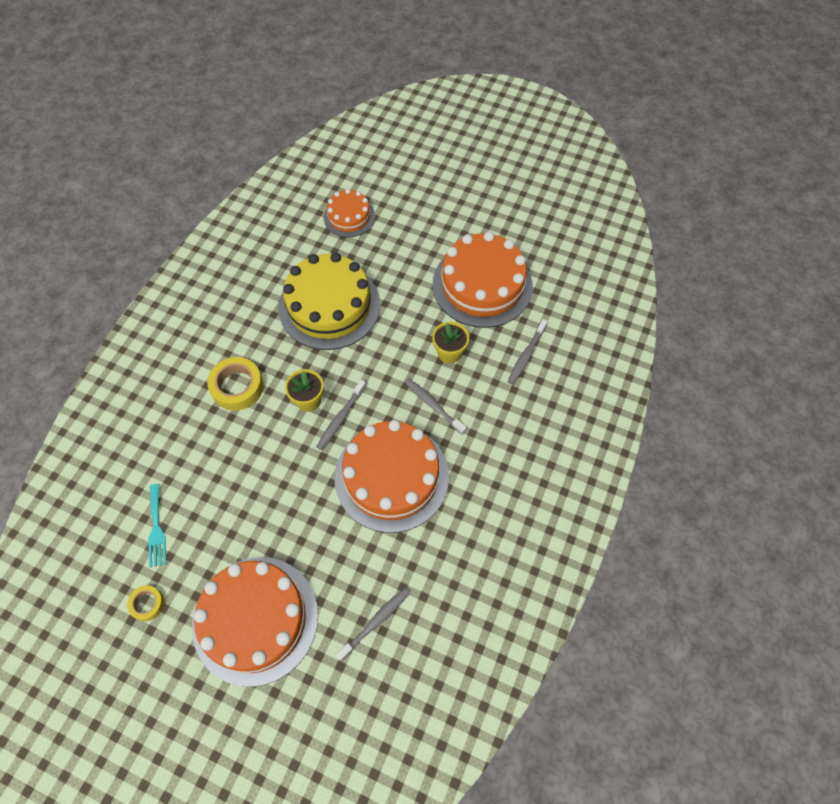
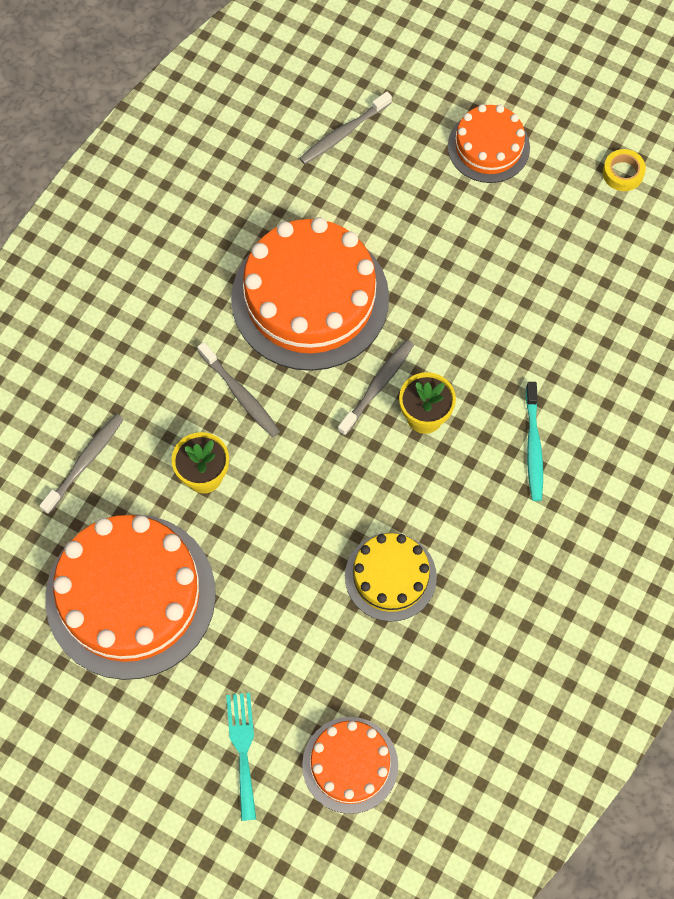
camera: 175 degrees left, 5 degrees up
turquoise fork [148,484,166,567] -> turquoise fork moved to [226,693,256,821]
orange cake [192,557,318,687] -> orange cake [448,104,530,183], size x0.54
yellow tape [207,357,264,411] -> turquoise toothbrush [525,382,543,501]
yellow cake [278,252,380,350] -> yellow cake [345,533,437,622], size x0.54

